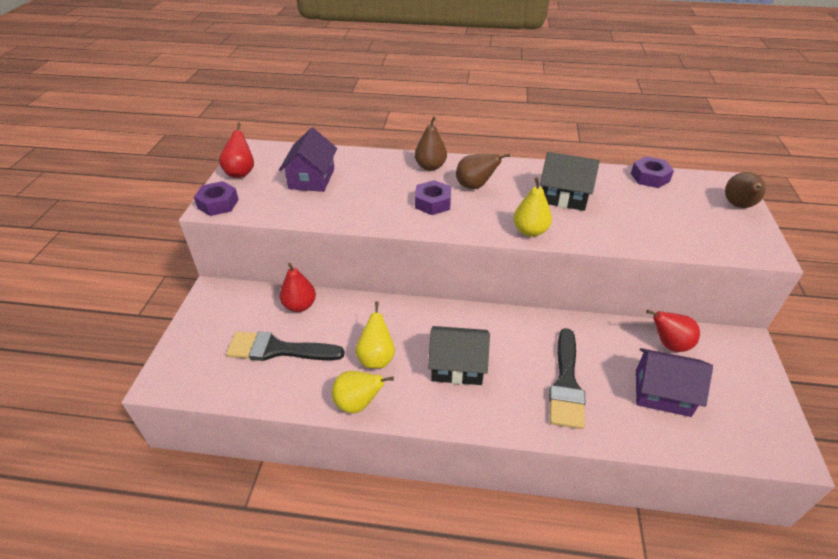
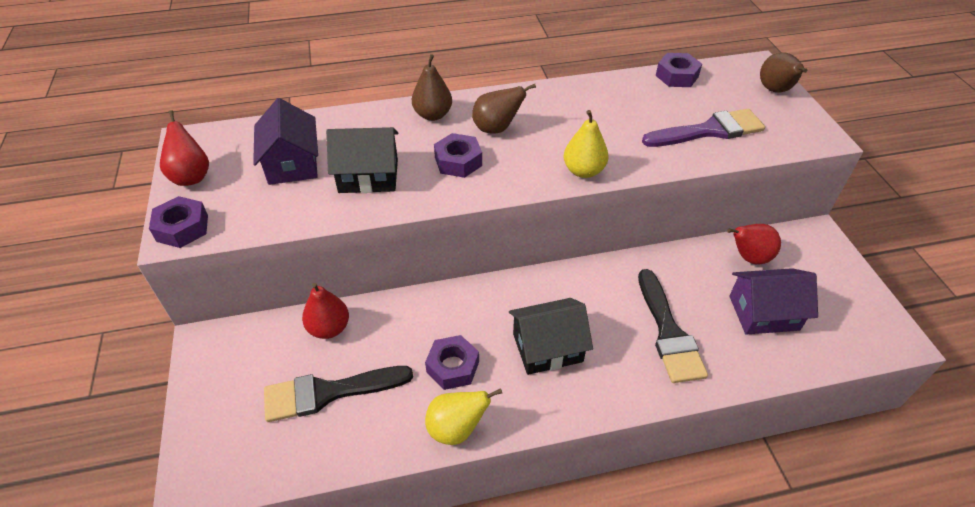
camera: 20 degrees left, 5 degrees up
yellow pear [355,301,395,368] -> purple nut [425,335,479,390]
black house [540,152,600,211] -> black house moved to [326,127,399,193]
none -> purple brush [642,109,765,147]

